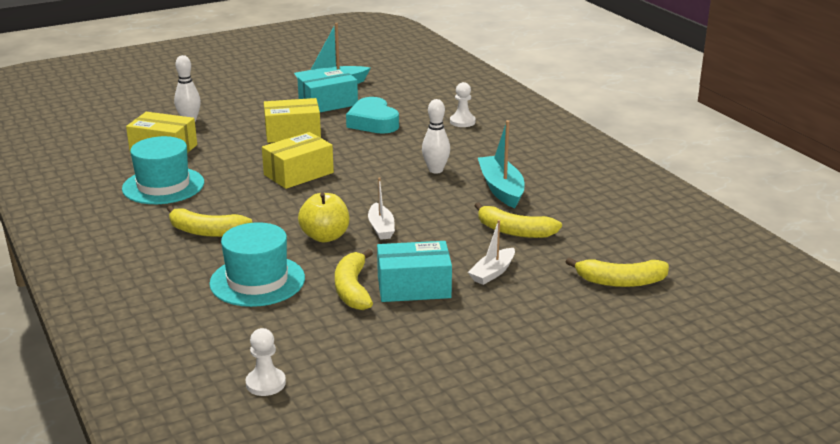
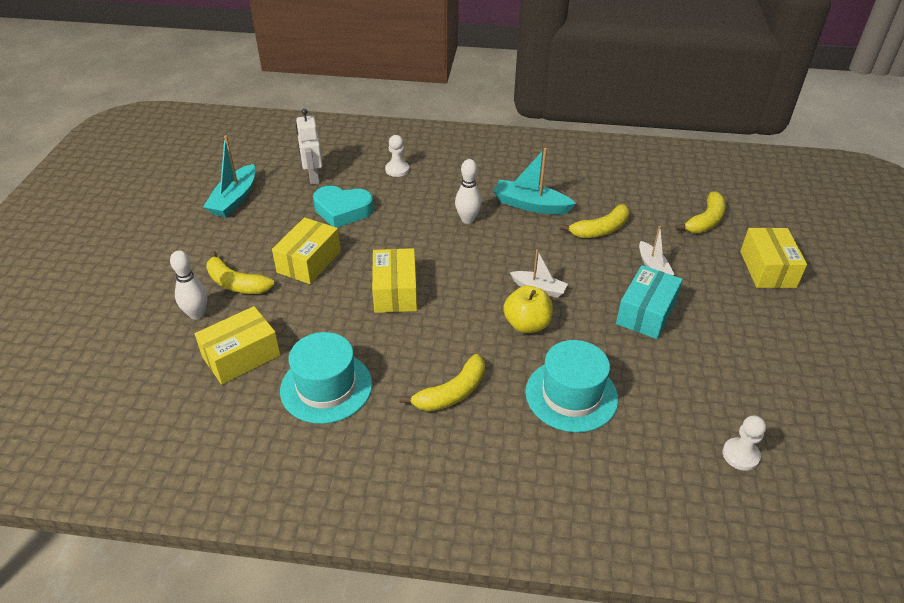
camera: 55 degrees left, 15 degrees up
turquoise box [297,69,358,112] -> none
yellow banana [335,249,373,310] -> yellow banana moved to [206,251,274,294]
none -> white robot [296,109,323,185]
none -> yellow box [740,228,807,288]

